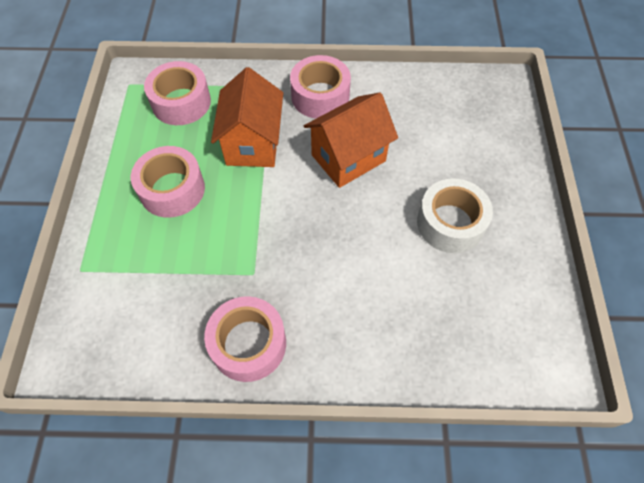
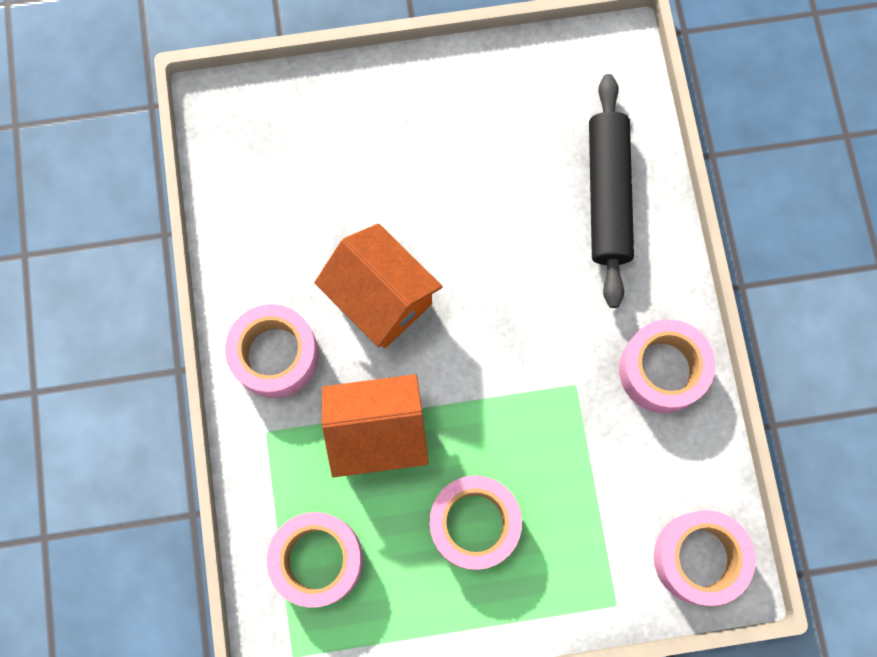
camera: 100 degrees left, 15 degrees up
white tape [417,178,493,253] -> none
none -> black rolling pin [589,74,634,308]
none -> pink tape [654,510,756,606]

